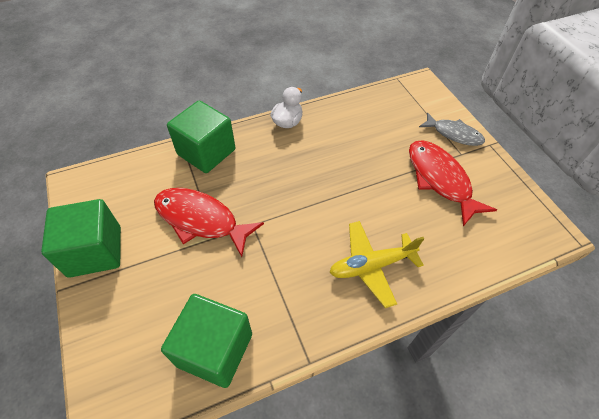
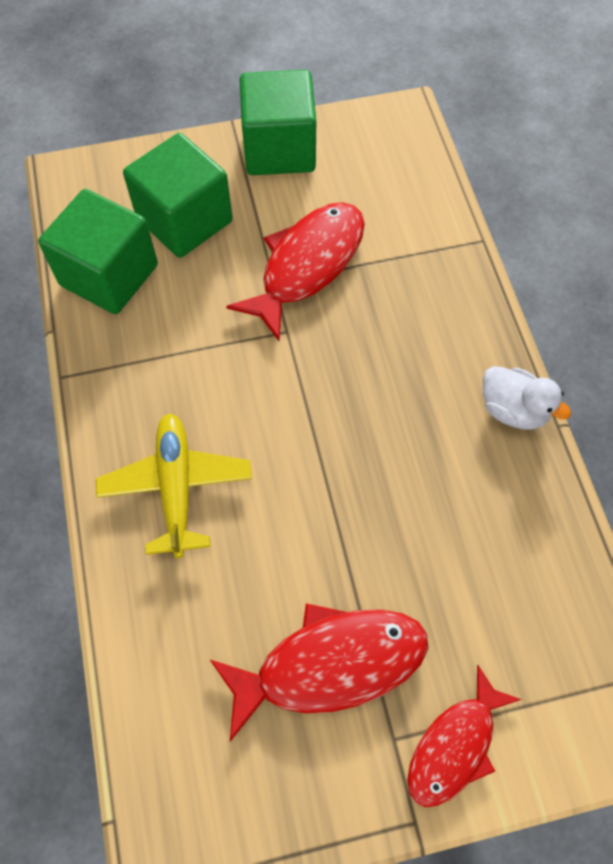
camera: 100 degrees right, 10 degrees up
green cube [167,100,236,173] -> green cube moved to [123,133,232,258]
grey fish [419,112,485,146] -> red fish [407,665,522,807]

